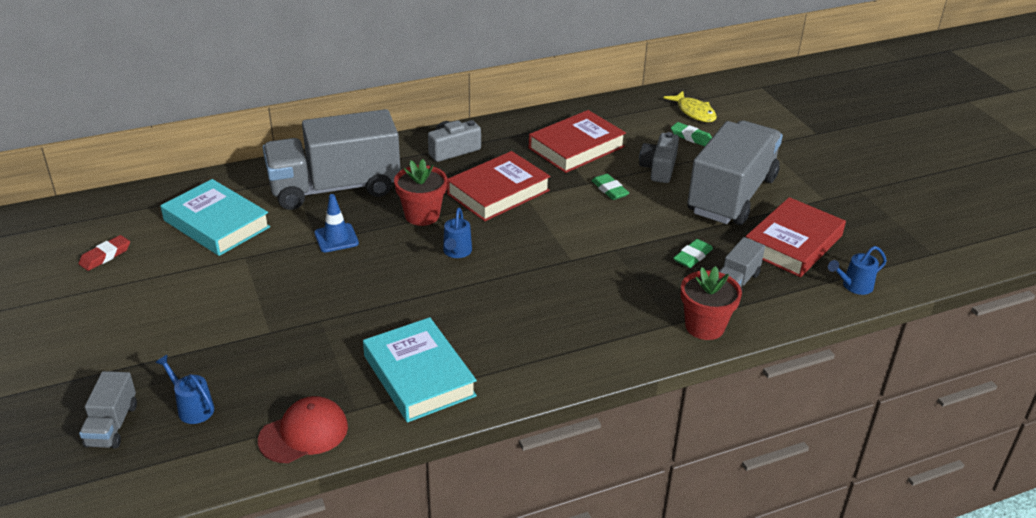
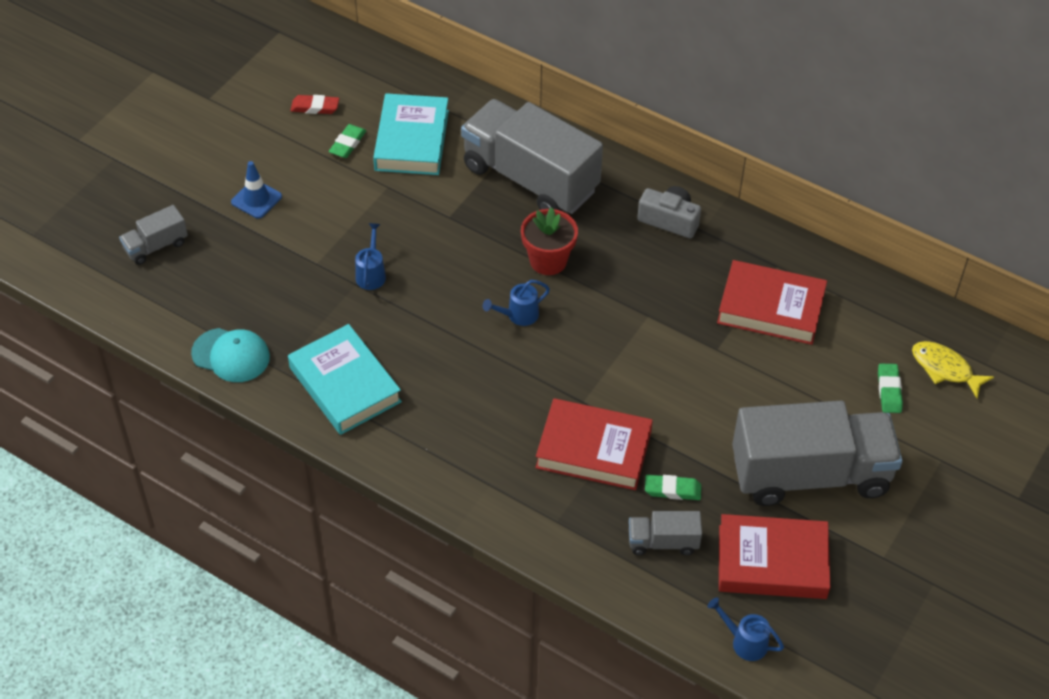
camera: 55 degrees right, 15 degrees up
blue watering can [155,355,214,424] -> blue watering can moved to [355,223,386,290]
red cap [258,396,348,463] -> turquoise cap [191,328,270,382]
blue traffic cone [314,194,359,252] -> blue traffic cone moved to [231,161,282,218]
turquoise book [363,317,477,422] -> turquoise book turned 60 degrees counterclockwise [288,324,402,435]
red book [447,151,551,221] -> red book moved to [535,398,653,490]
green eraser [591,174,629,200] -> green eraser moved to [329,124,366,158]
grey camera [639,132,679,183] -> none
yellow fish [664,91,717,122] -> yellow fish turned 105 degrees clockwise [912,341,994,398]
red flower pot [681,266,742,340] -> none

